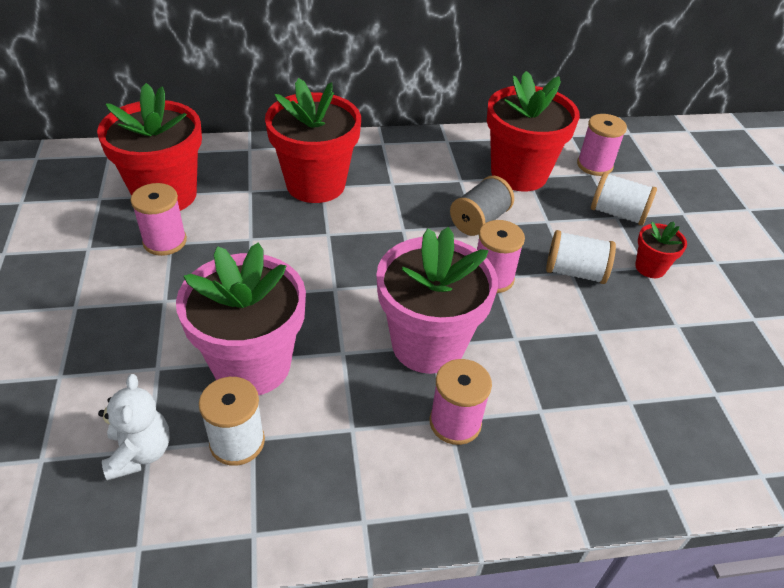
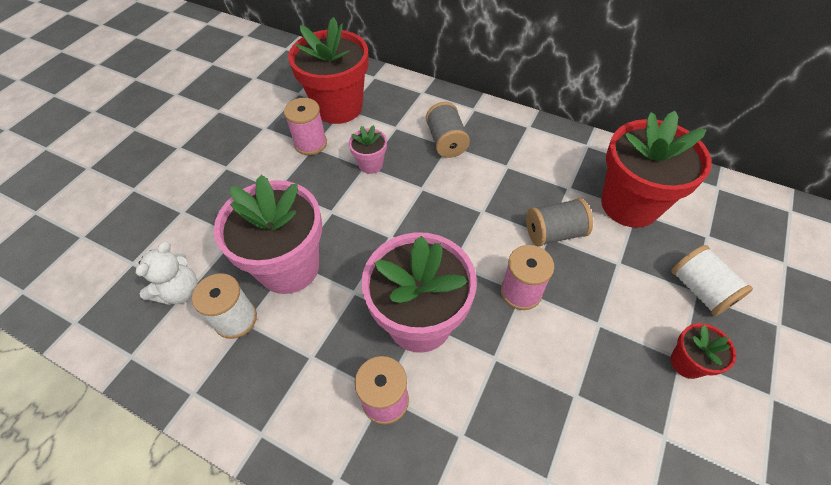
camera: 40 degrees right, 10 degrees up
red flower pot [265,78,361,203] -> grey spool [426,102,470,158]
white spool [546,230,616,284] -> none
pink spool [577,114,627,176] -> none
none -> pink flower pot [349,125,387,174]

